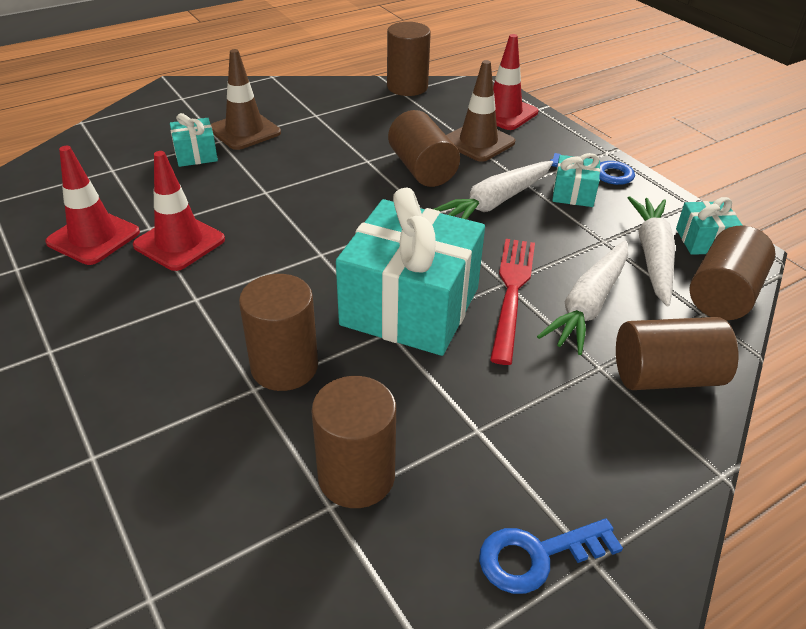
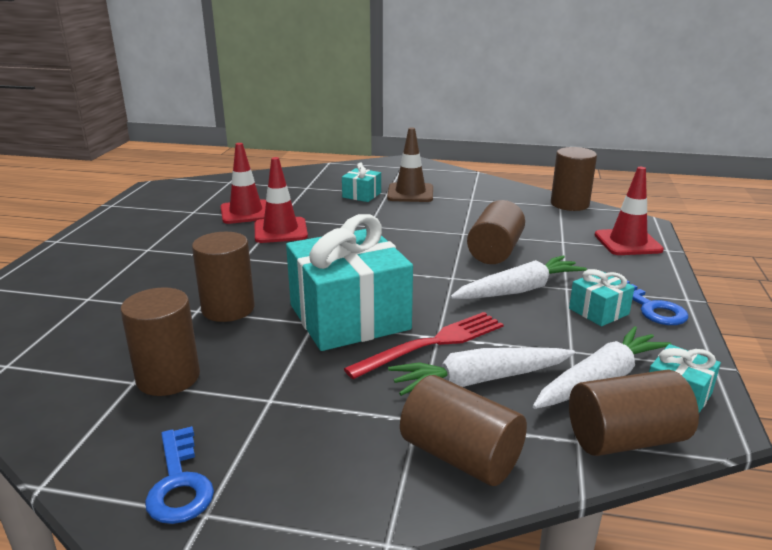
camera: 45 degrees right, 15 degrees down
white carrot [434,161,553,220] -> white carrot turned 150 degrees clockwise [450,255,587,299]
brown traffic cone [446,60,515,162] -> none
blue key [479,519,623,594] -> blue key turned 135 degrees counterclockwise [145,426,214,524]

